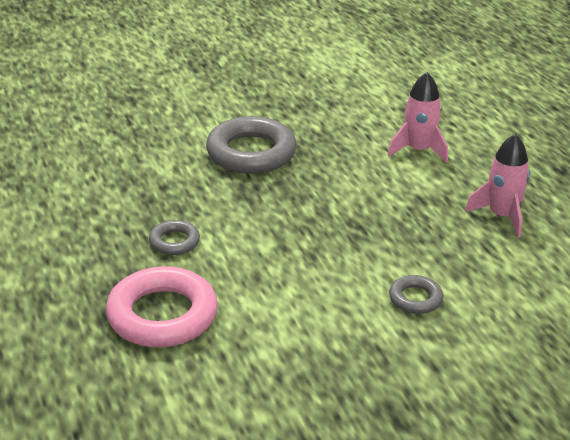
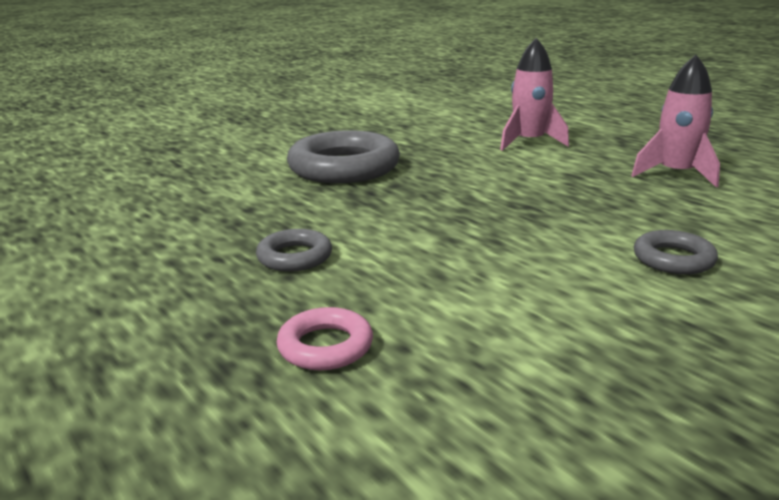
camera: 15 degrees left, 10 degrees down
pink ring [106,266,218,347] -> pink ring [276,307,373,370], size x0.50

